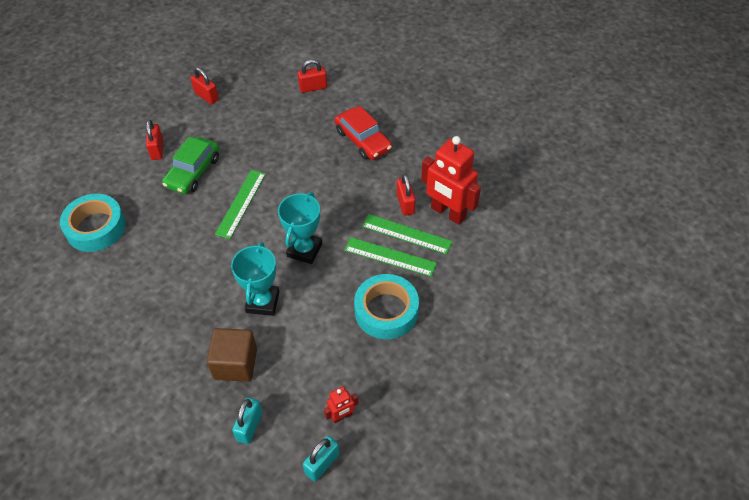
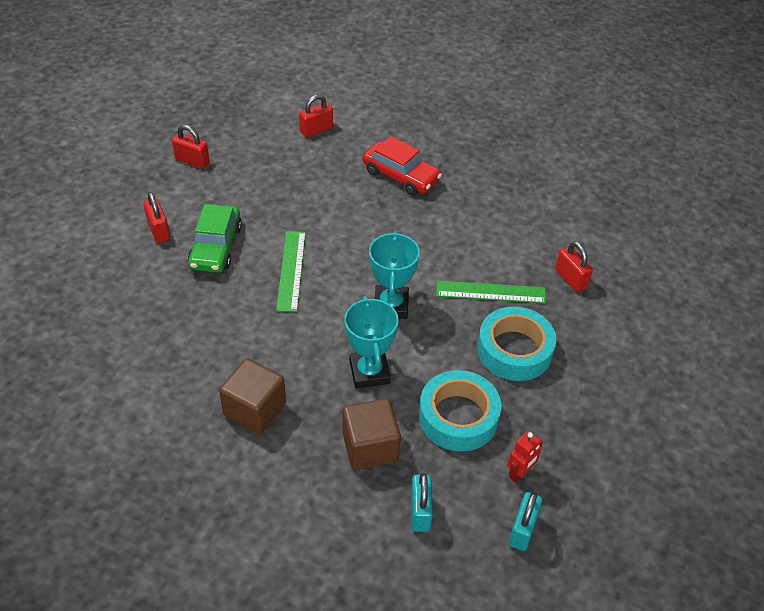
camera: 20 degrees left, 5 degrees down
turquoise tape [60,194,126,252] -> turquoise tape moved to [419,370,501,451]
green ruler [362,214,453,255] -> none
red padlock [396,174,415,216] -> red padlock moved to [555,241,593,292]
red robot [421,136,481,225] -> none
none -> brown cube [219,359,286,434]

